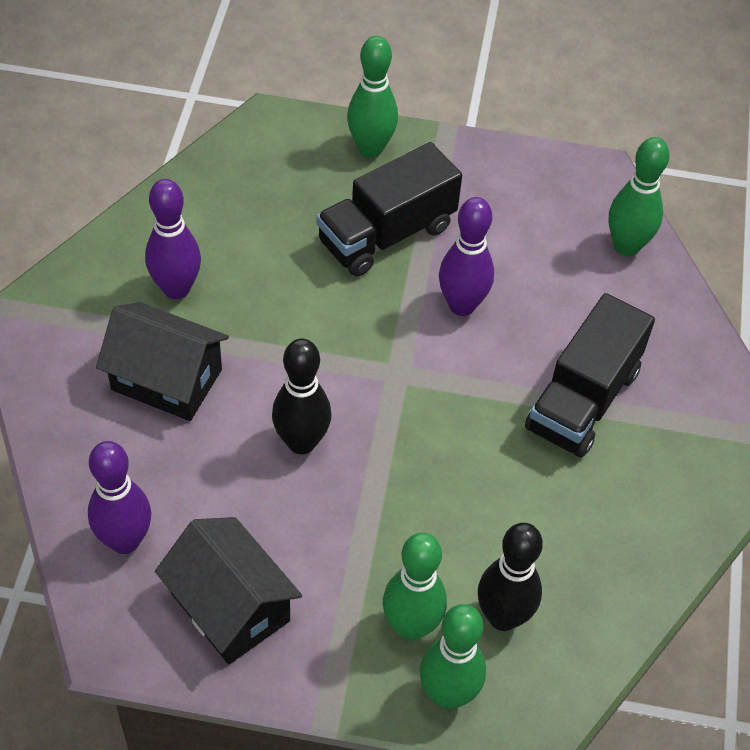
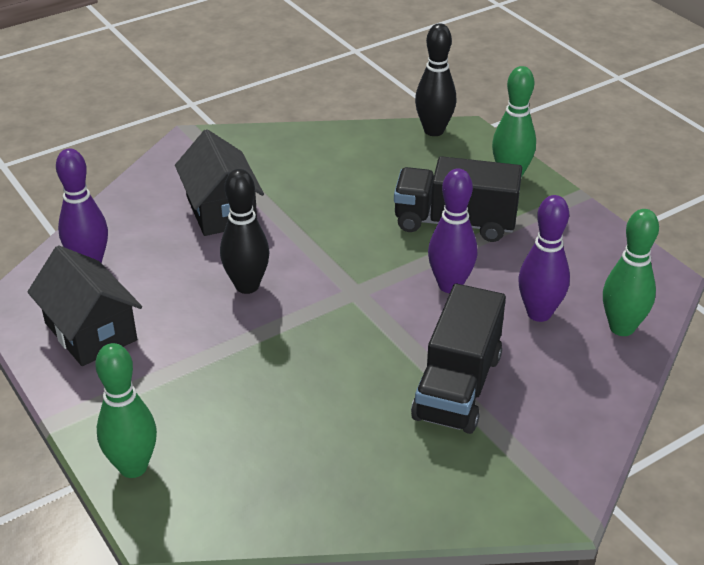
camera: 50 degrees right, 15 degrees down
purple bowling pin [145,179,201,299] -> purple bowling pin moved to [518,195,570,322]
black house [155,517,302,664] -> black house turned 45 degrees counterclockwise [28,245,142,366]
green bowling pin [383,532,447,641] -> none
black bowling pin [478,523,543,631] -> black bowling pin moved to [415,23,456,136]
black truck [525,293,655,458] -> black truck turned 60 degrees counterclockwise [411,284,506,434]

